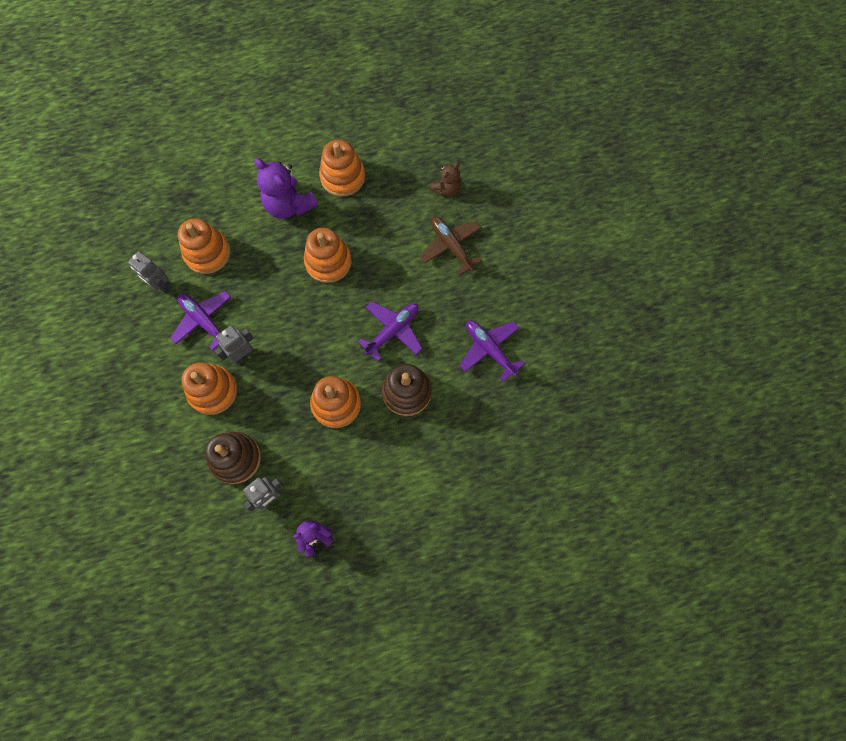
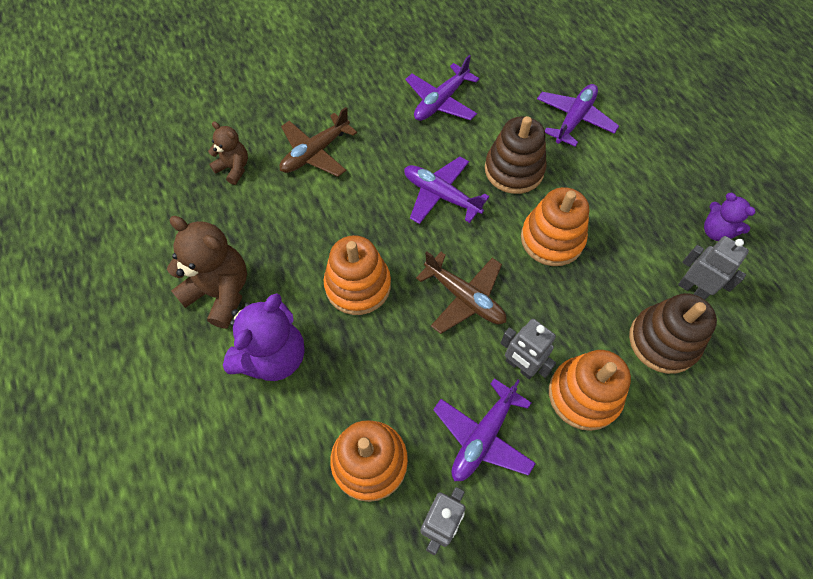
camera: 100 degrees left, 10 degrees down
orange stacking toy [319,139,365,197] -> brown teddy bear [167,216,247,329]
none -> brown plane [416,251,506,334]
none -> purple plane [537,84,619,147]

